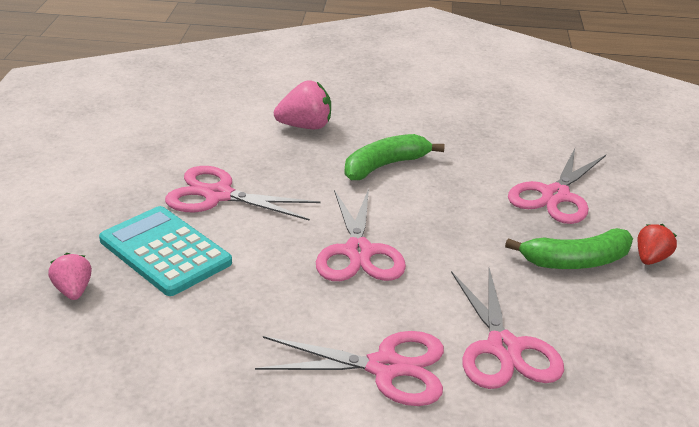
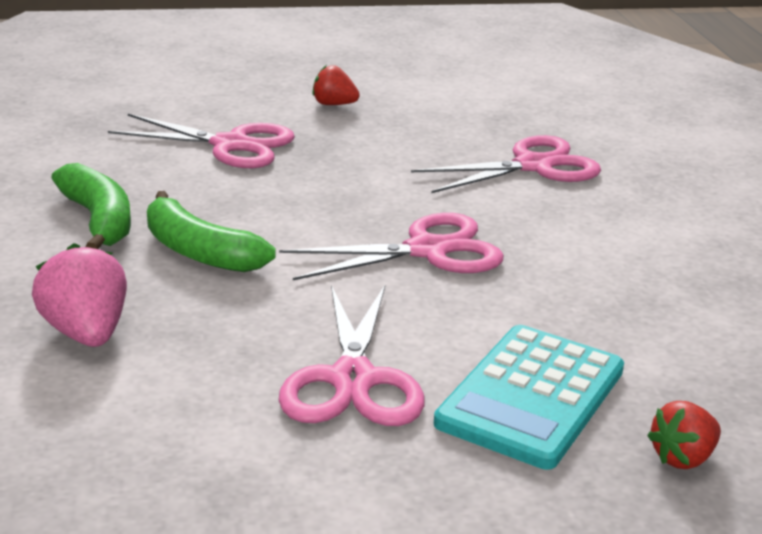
camera: 105 degrees left, 5 degrees down
pink strawberry [48,253,92,300] -> red strawberry [647,401,721,469]
pink scissors [255,331,444,406] -> none
green banana [505,228,633,269] -> green banana moved to [51,163,131,249]

